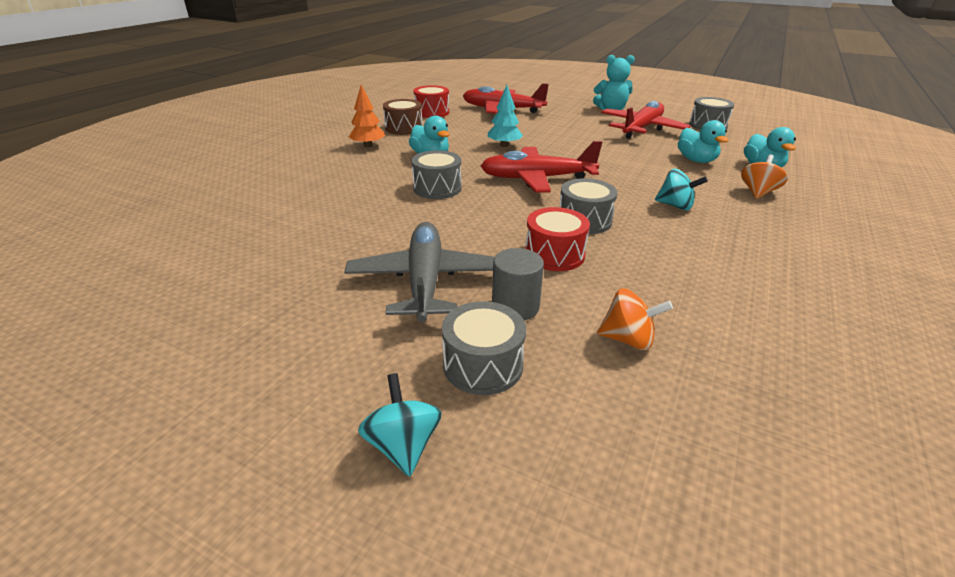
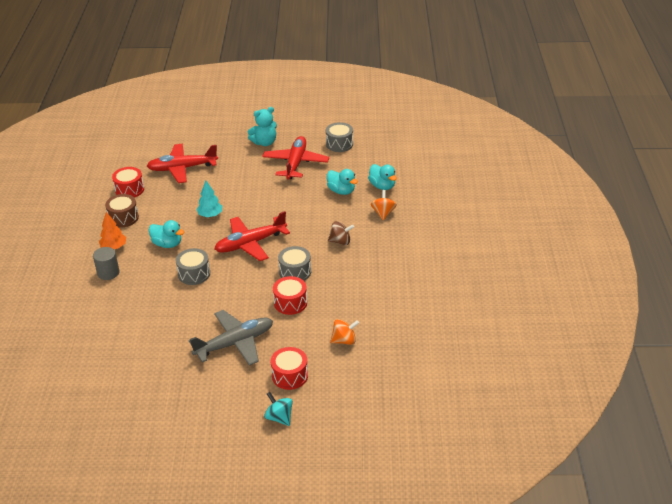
camera: 25 degrees left, 5 degrees up
grey plane [344,222,495,322] -> grey plane turned 90 degrees clockwise [189,310,273,366]
grey drum [442,301,526,395] -> red drum [271,347,308,390]
grey cylinder [492,248,544,320] -> grey cylinder moved to [93,247,120,280]
turquoise spinning top [655,169,708,211] -> brown spinning top [328,221,354,245]

